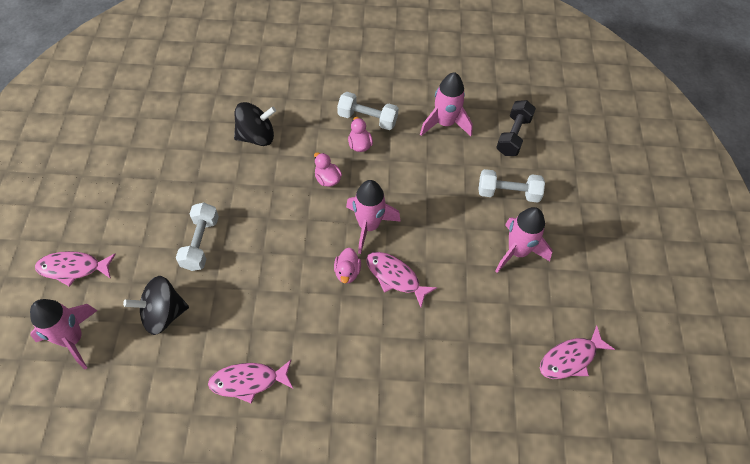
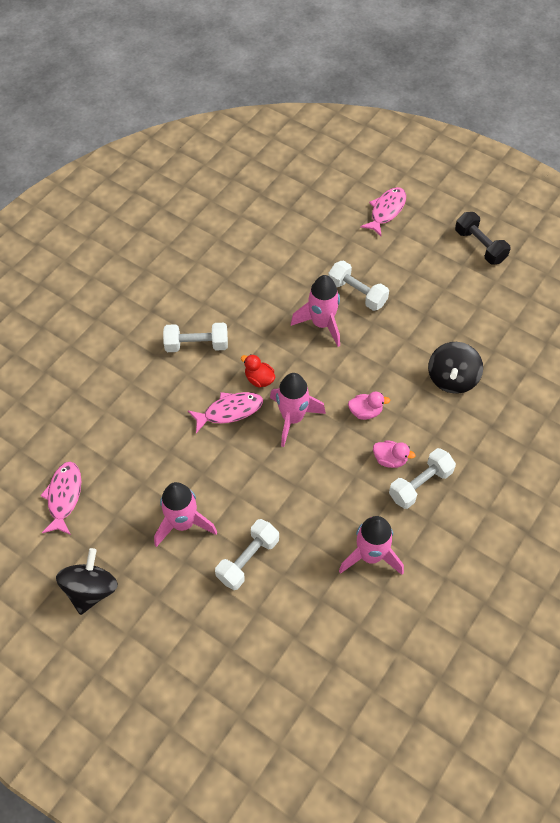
camera: 125 degrees right, 0 degrees up
pink rocket [30,299,97,370] -> pink rocket moved to [291,275,340,347]
black spinning top [123,276,189,335] -> black spinning top moved to [56,548,118,615]
pink fish [208,360,293,404] -> none
pink duck [334,248,361,284] -> red duck [241,354,275,388]
black dumbbell [496,100,536,156] -> black dumbbell moved to [455,212,511,265]
none -> white dumbbell [163,323,228,352]

